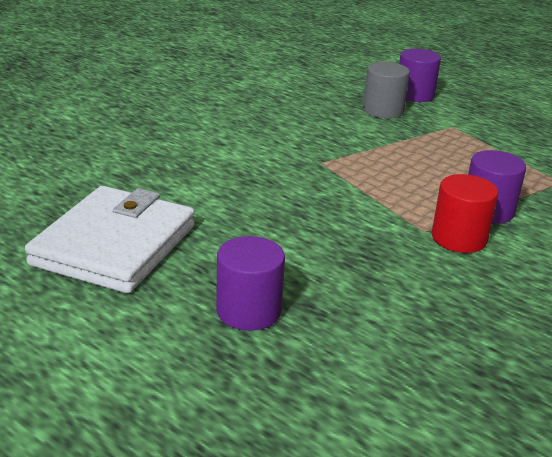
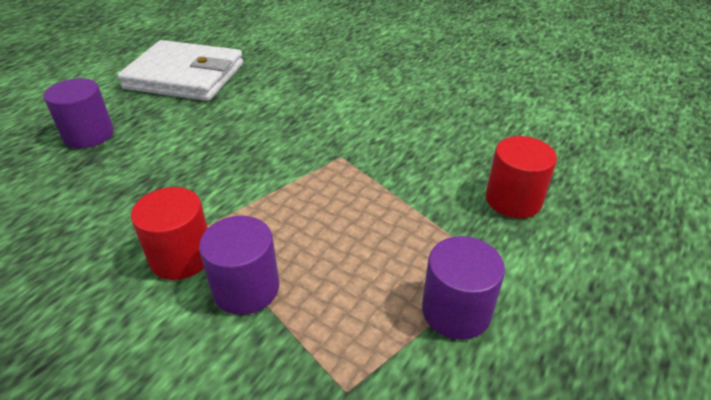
camera: 85 degrees right, 10 degrees up
grey cylinder [363,62,410,118] -> red cylinder [486,136,557,218]
purple cylinder [399,49,441,102] -> purple cylinder moved to [422,236,505,340]

